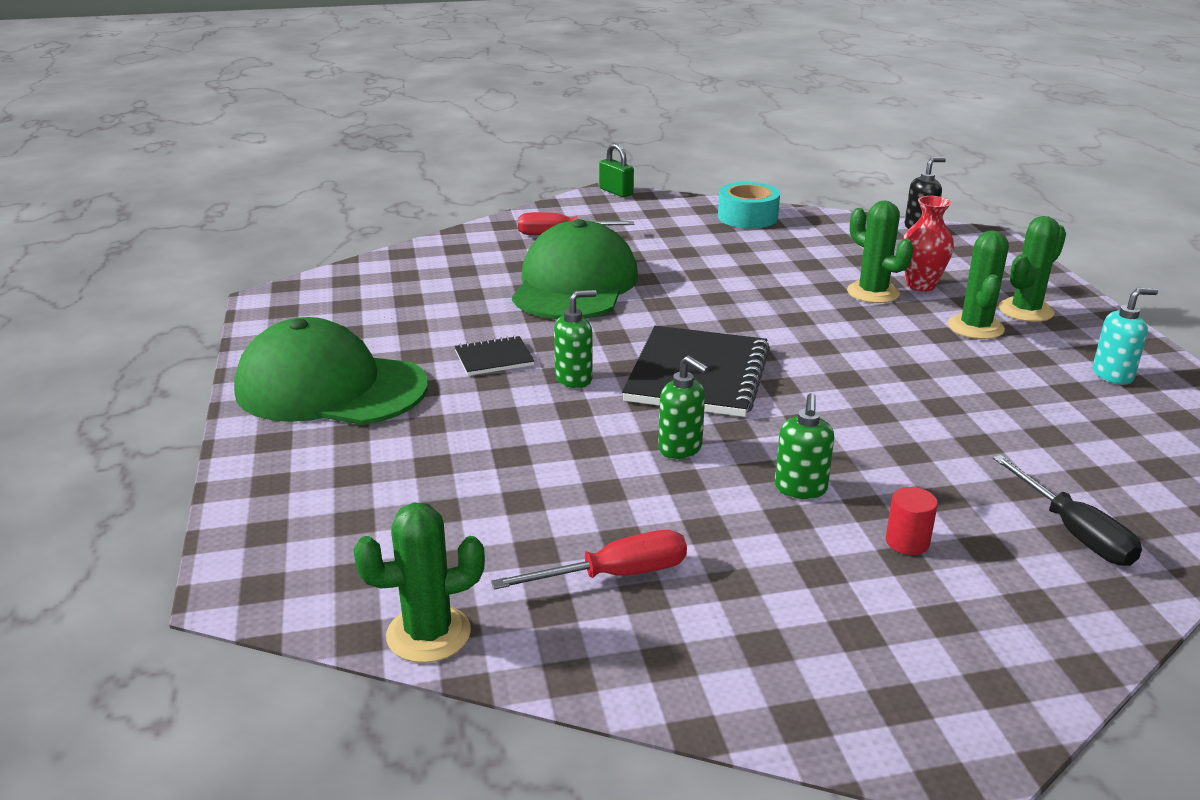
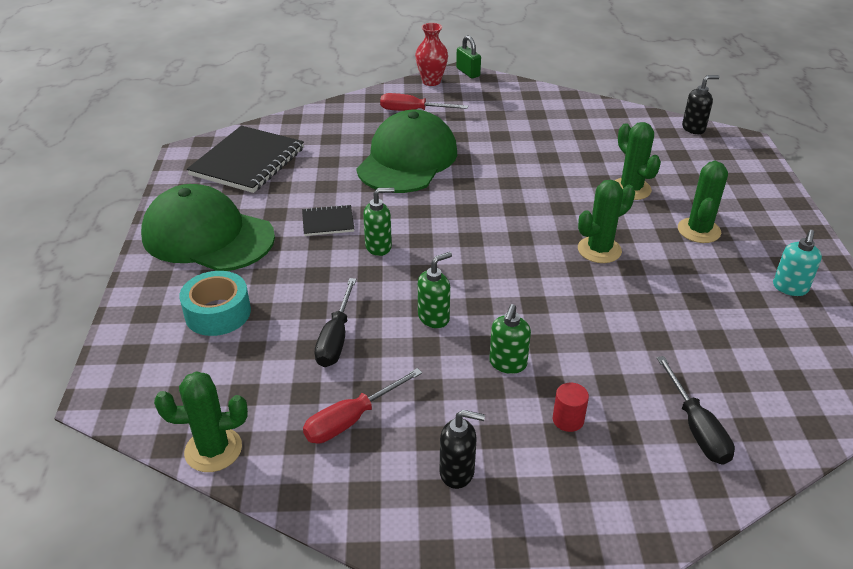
camera: 10 degrees right, 10 degrees up
red screwdriver [491,530,687,590] -> red screwdriver turned 150 degrees clockwise [303,368,422,444]
black notebook [622,326,770,417] -> black notebook moved to [187,126,304,193]
green soap dispenser [658,356,709,459] -> green soap dispenser turned 90 degrees counterclockwise [418,252,452,328]
turquoise tape [718,182,780,228] -> turquoise tape moved to [179,271,251,336]
red vase [902,196,954,292] -> red vase moved to [415,23,448,86]
green cactus [998,216,1066,322] -> green cactus moved to [578,180,635,263]
turquoise soap dispenser [1093,288,1158,385] -> turquoise soap dispenser turned 120 degrees clockwise [773,230,822,296]
none -> black screwdriver [314,278,356,367]
none -> black soap dispenser [440,410,485,489]

